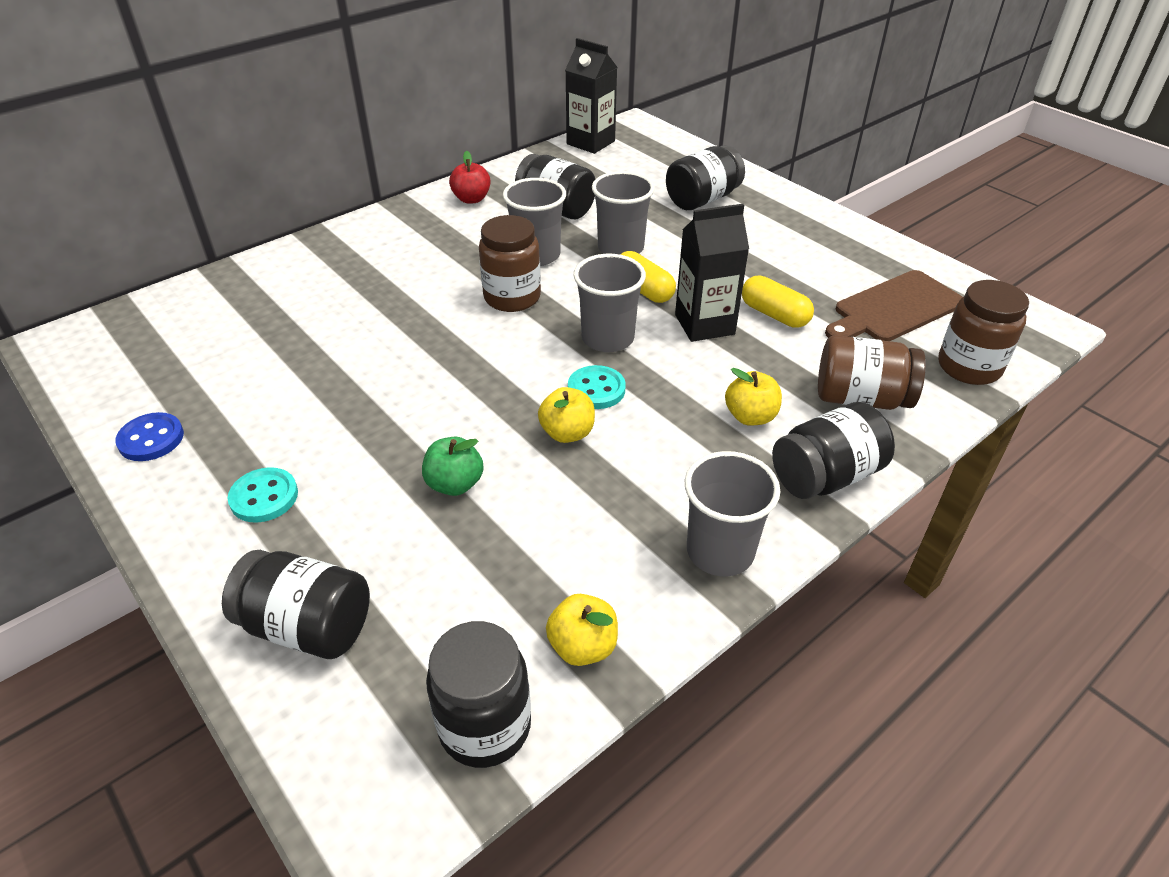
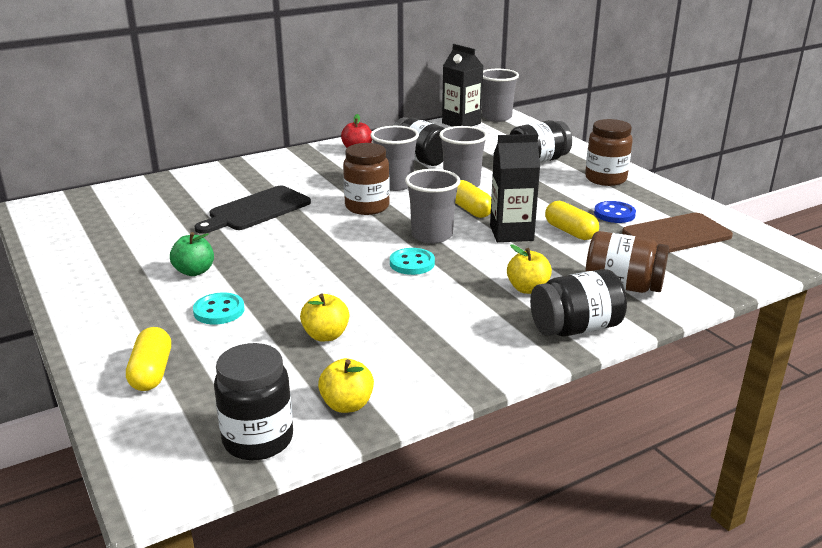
camera: 10 degrees right, 15 degrees down
blue button [115,412,184,461] -> blue button moved to [594,201,636,223]
black jar [222,550,370,659] -> yellow capsule [126,327,171,391]
turquoise button [228,467,298,523] -> turquoise button moved to [193,293,245,324]
green apple [422,437,483,496] -> green apple moved to [170,232,214,276]
yellow apple [538,387,595,443] -> yellow apple moved to [300,294,349,341]
grey cup [685,451,780,576] -> grey cup moved to [482,69,519,122]
brown jar [938,280,1029,385] -> brown jar moved to [585,119,633,186]
none -> black cutting board [195,186,311,234]

